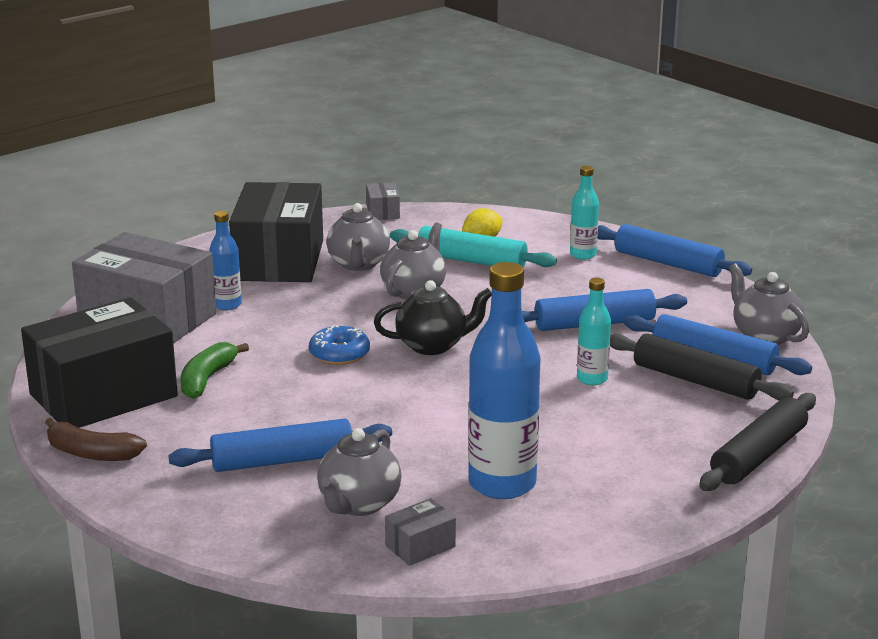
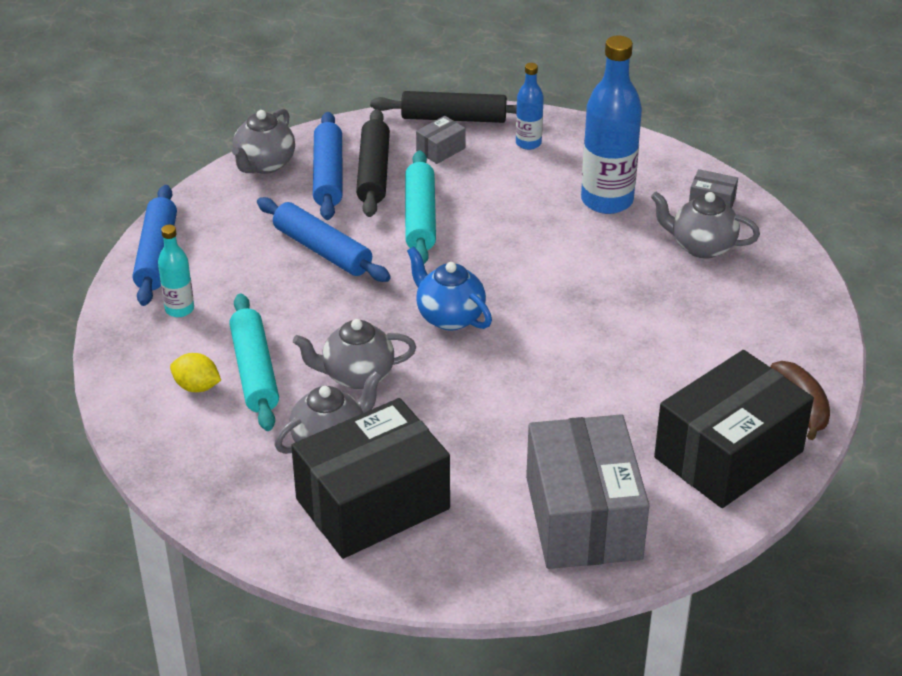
camera: 125 degrees left, 15 degrees up
black box [21,297,178,428] -> black box turned 60 degrees counterclockwise [654,350,814,508]
blue rolling pin [168,418,392,472] -> none
green banana [181,342,249,399] -> none
blue bottle [209,211,242,311] -> blue bottle moved to [516,63,544,150]
blue donut [309,325,370,365] -> none
grey teapot [317,428,402,516] -> grey teapot turned 150 degrees counterclockwise [651,192,760,259]
grey box [366,182,400,220] -> grey box moved to [416,116,466,164]
black teapot [374,280,492,355] -> blue teapot [407,246,492,330]
turquoise bottle [577,278,611,385] -> turquoise rolling pin [405,150,436,264]

